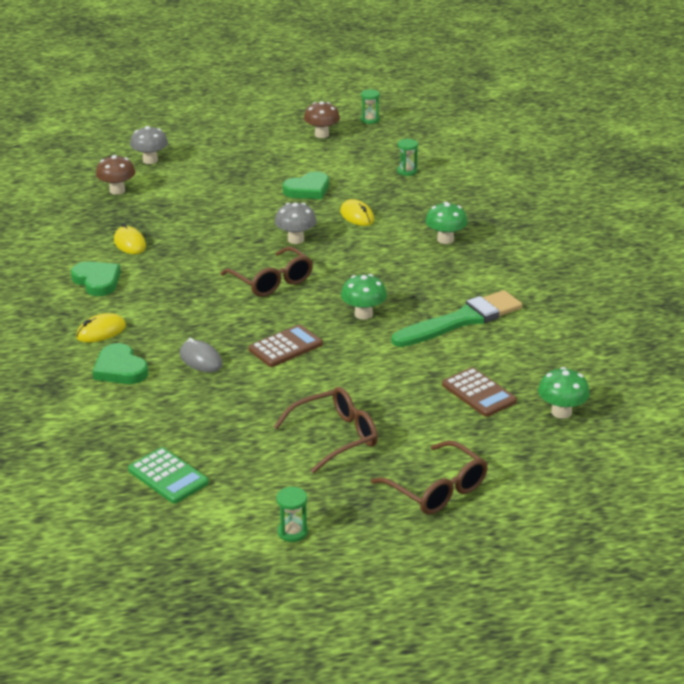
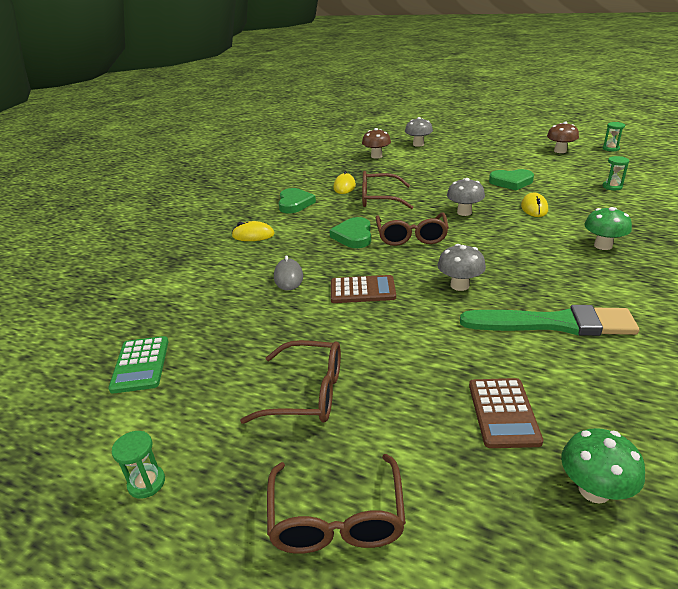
camera: 40 degrees right, 0 degrees up
green heart [93,343,148,384] -> green heart moved to [329,217,371,248]
green mushroom [341,274,387,320] -> grey mushroom [437,244,486,291]
none -> brown glasses [362,171,413,209]

